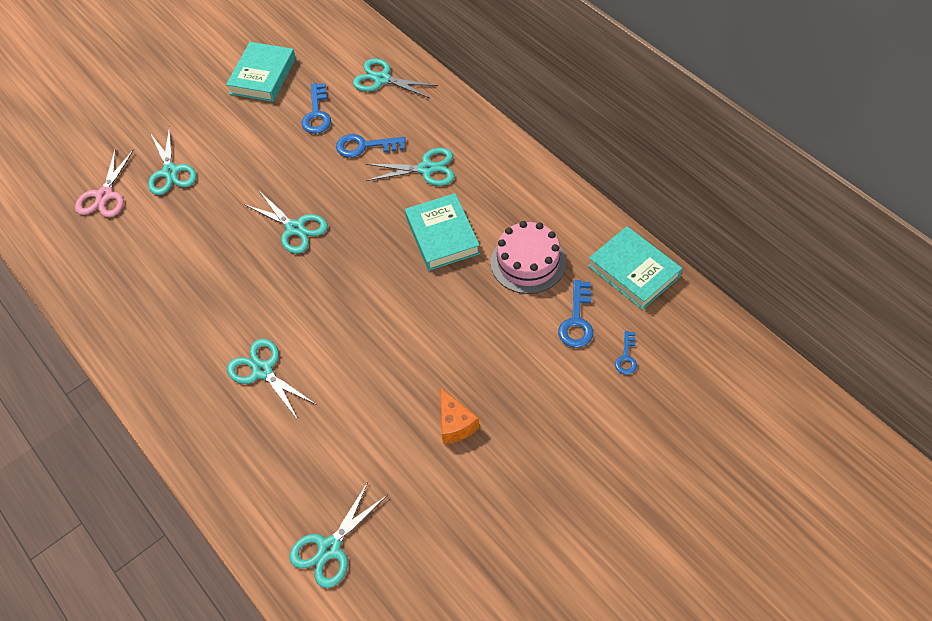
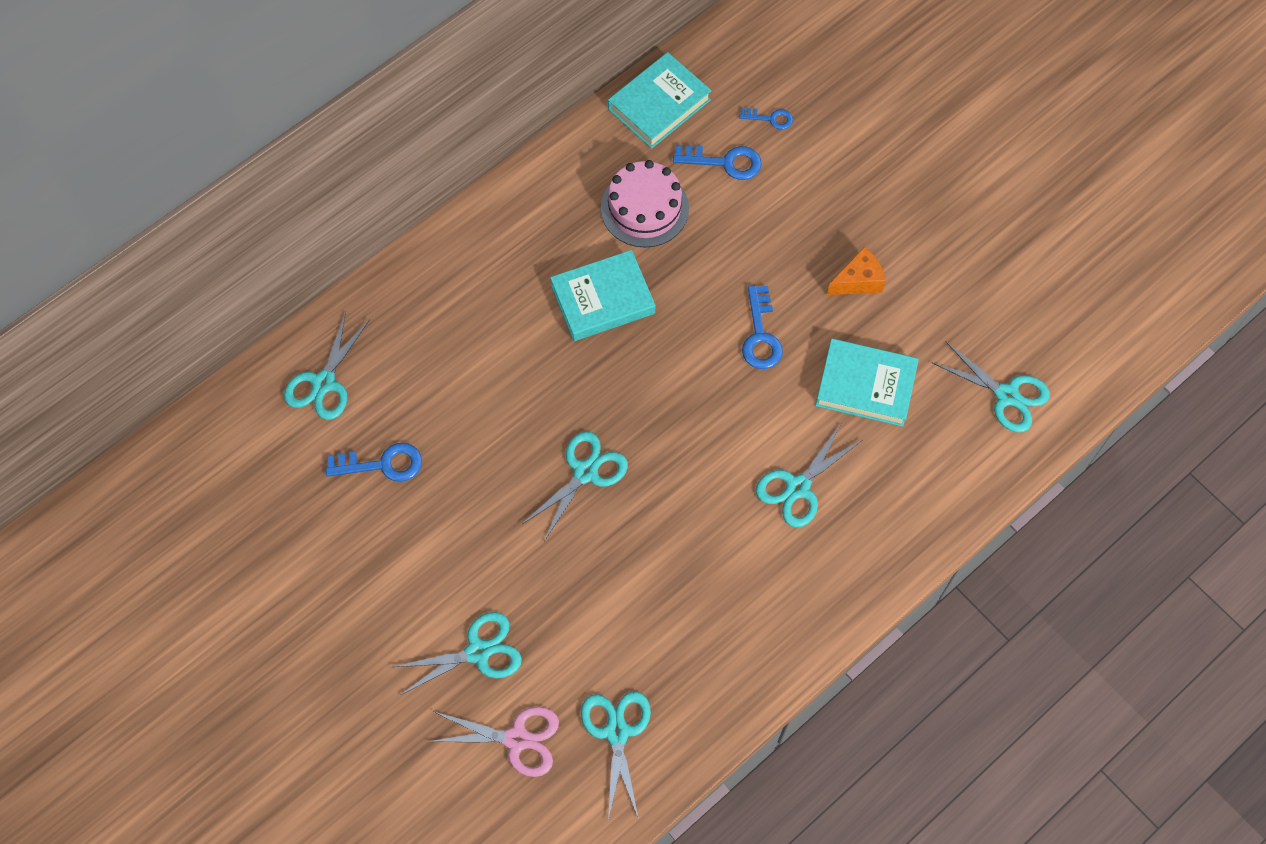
camera: 95 degrees left, 10 degrees up
turquoise book [226,42,296,102] -> turquoise book moved to [815,339,919,427]
blue key [336,134,406,158] -> blue key moved to [742,285,783,369]
turquoise scissors [366,148,455,186] -> turquoise scissors moved to [581,691,651,820]

